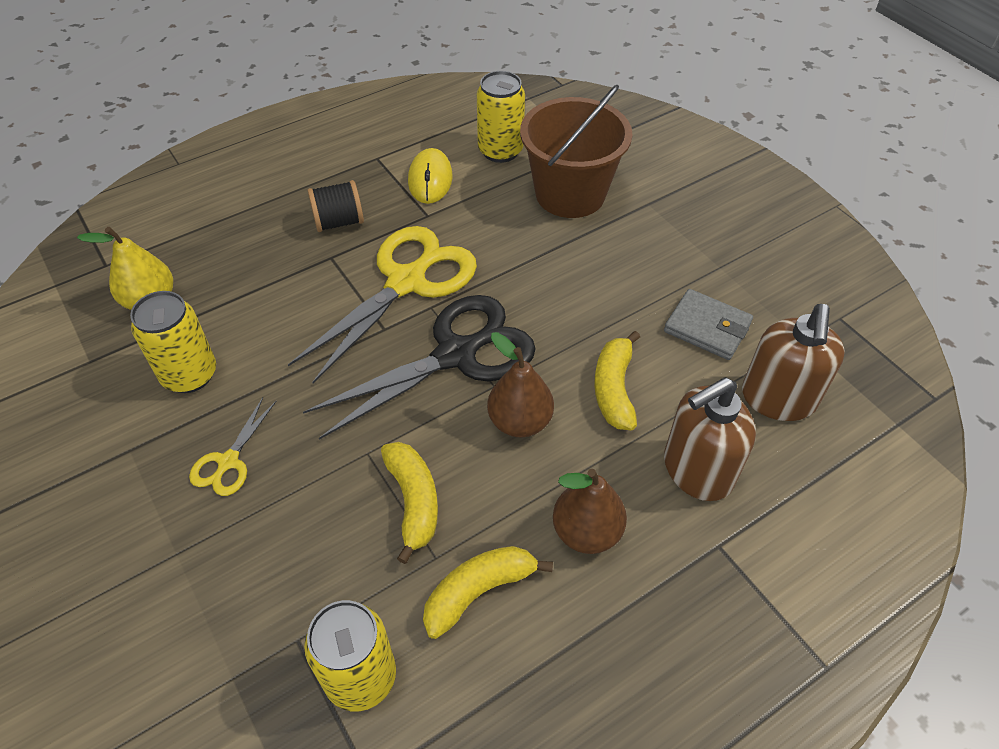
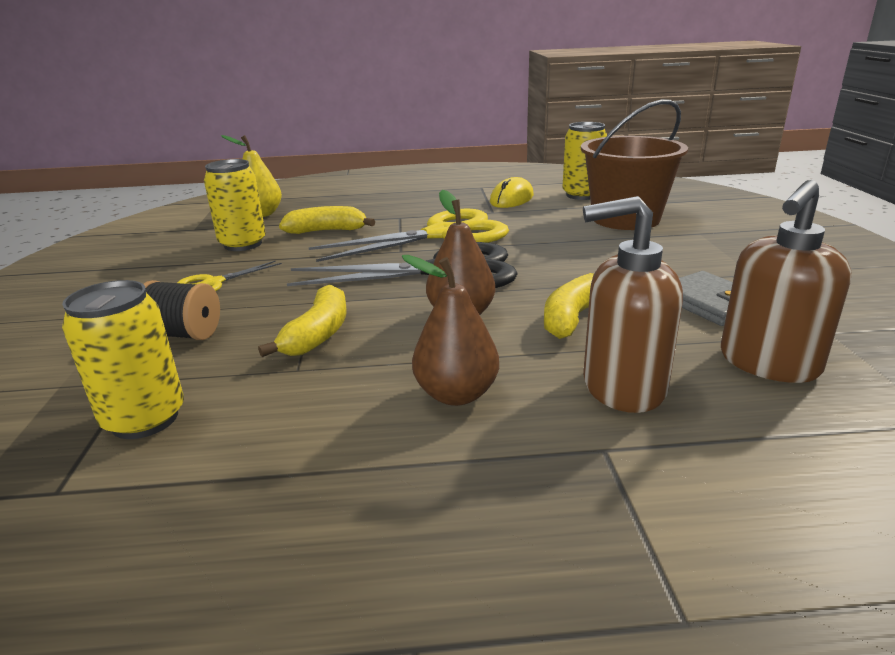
camera: 30 degrees right, 25 degrees down
black spool [308,180,364,232] -> black spool moved to [144,280,220,340]
yellow banana [423,546,553,639] -> yellow banana moved to [279,206,375,234]

